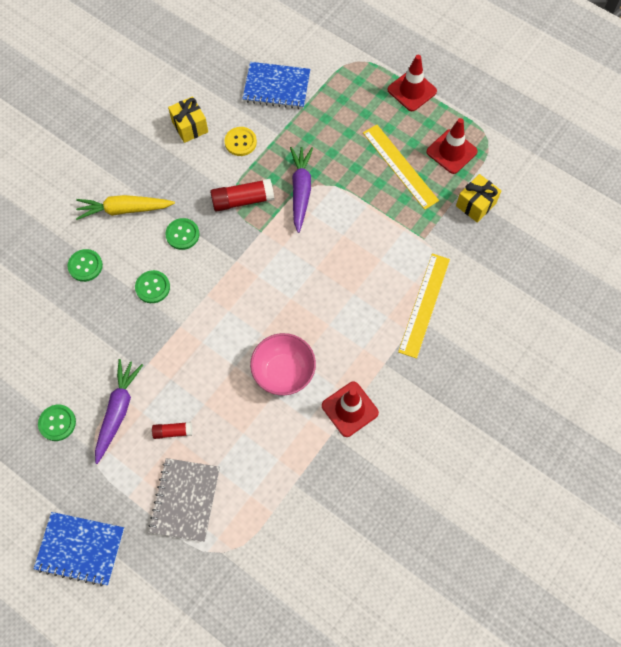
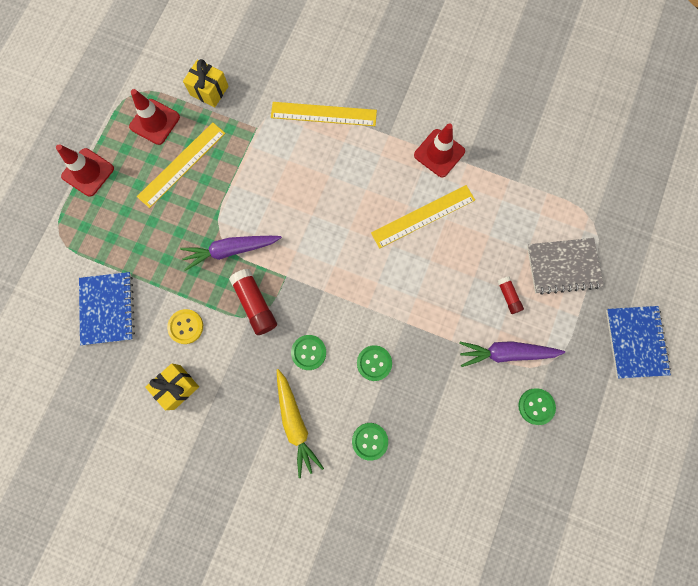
camera: 105 degrees left, 10 degrees up
pink bowl [250,333,316,395] -> yellow ruler [371,185,475,248]

